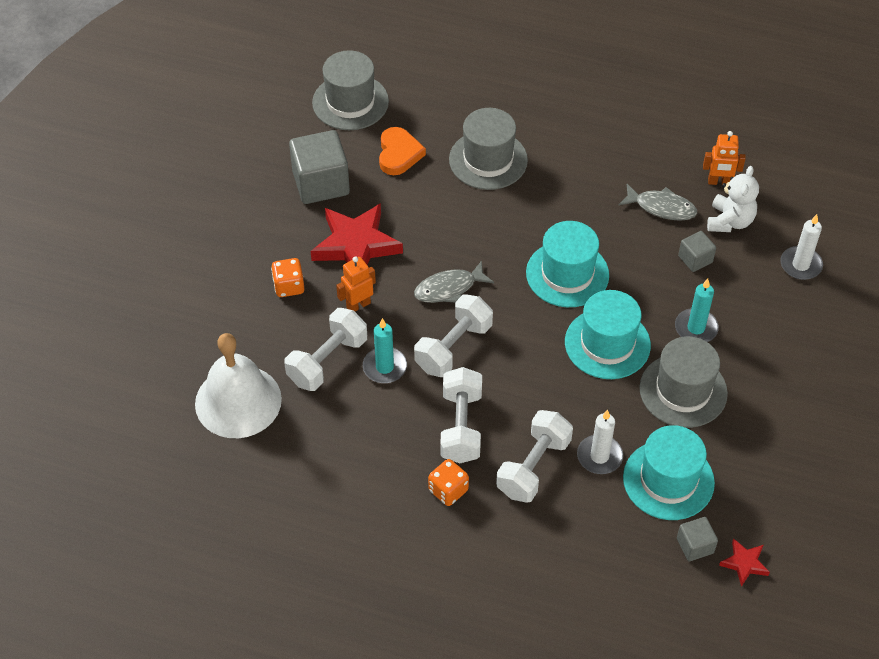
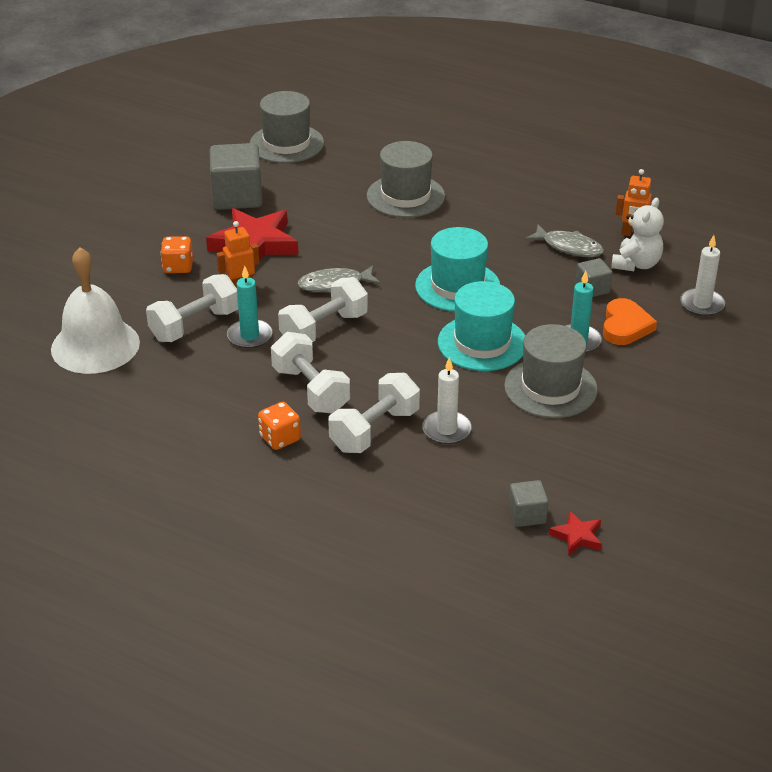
camera: 10 degrees right, 15 degrees down
orange heart [379,127,426,175] -> orange heart moved to [603,298,657,345]
white dumbbell [440,367,482,463] -> white dumbbell turned 45 degrees counterclockwise [271,332,350,414]
turquoise hat [623,425,715,520] -> none

